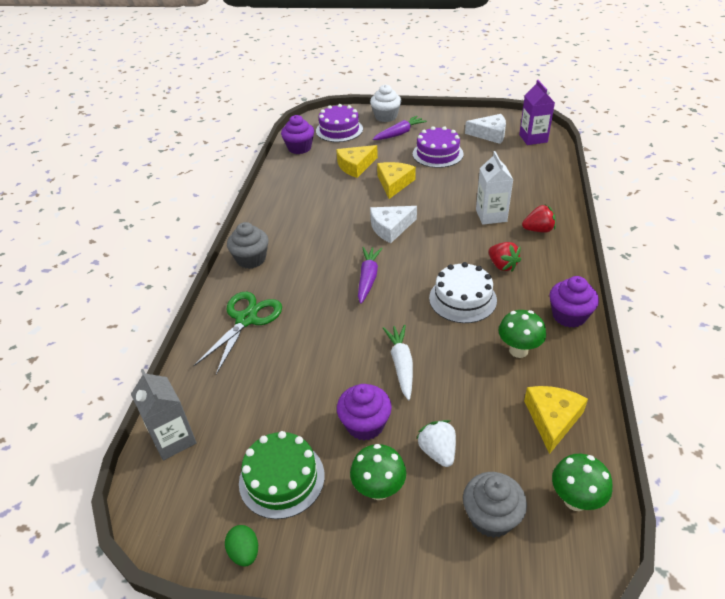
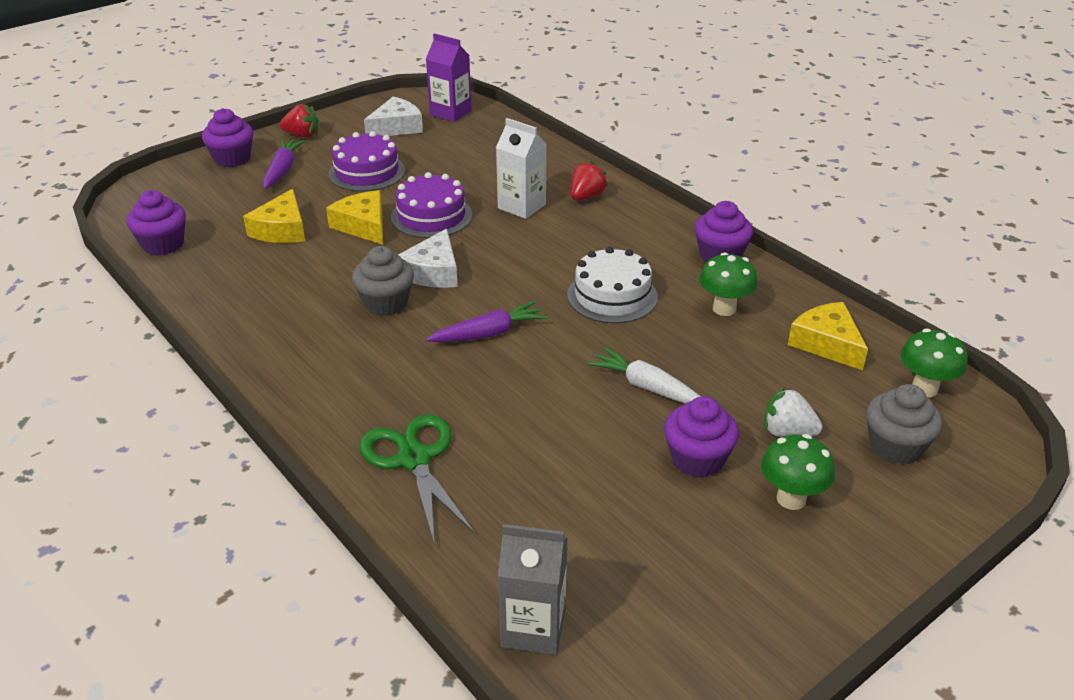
camera: 50 degrees left, 5 degrees down
green egg [225,525,258,567] -> none
grey cupcake [227,222,268,269] -> grey cupcake moved to [352,246,414,316]
green cake [239,431,325,519] -> none
purple cake [316,104,363,142] -> purple cake moved to [391,172,472,238]
purple carrot [358,247,383,304] -> purple carrot turned 105 degrees clockwise [426,301,547,342]
white cupcake [370,84,401,122] -> purple cupcake [202,108,253,167]
red strawberry [488,242,521,272] -> red strawberry moved to [280,104,319,138]

